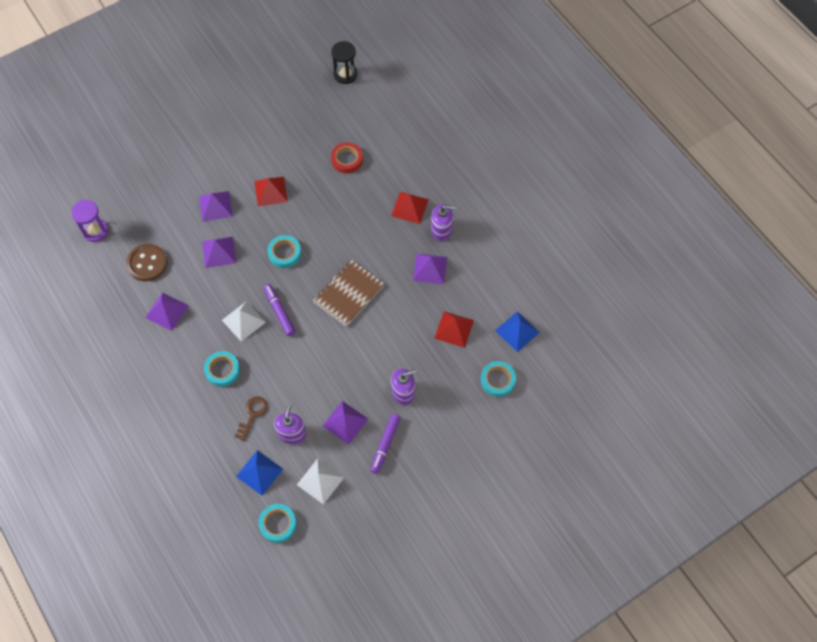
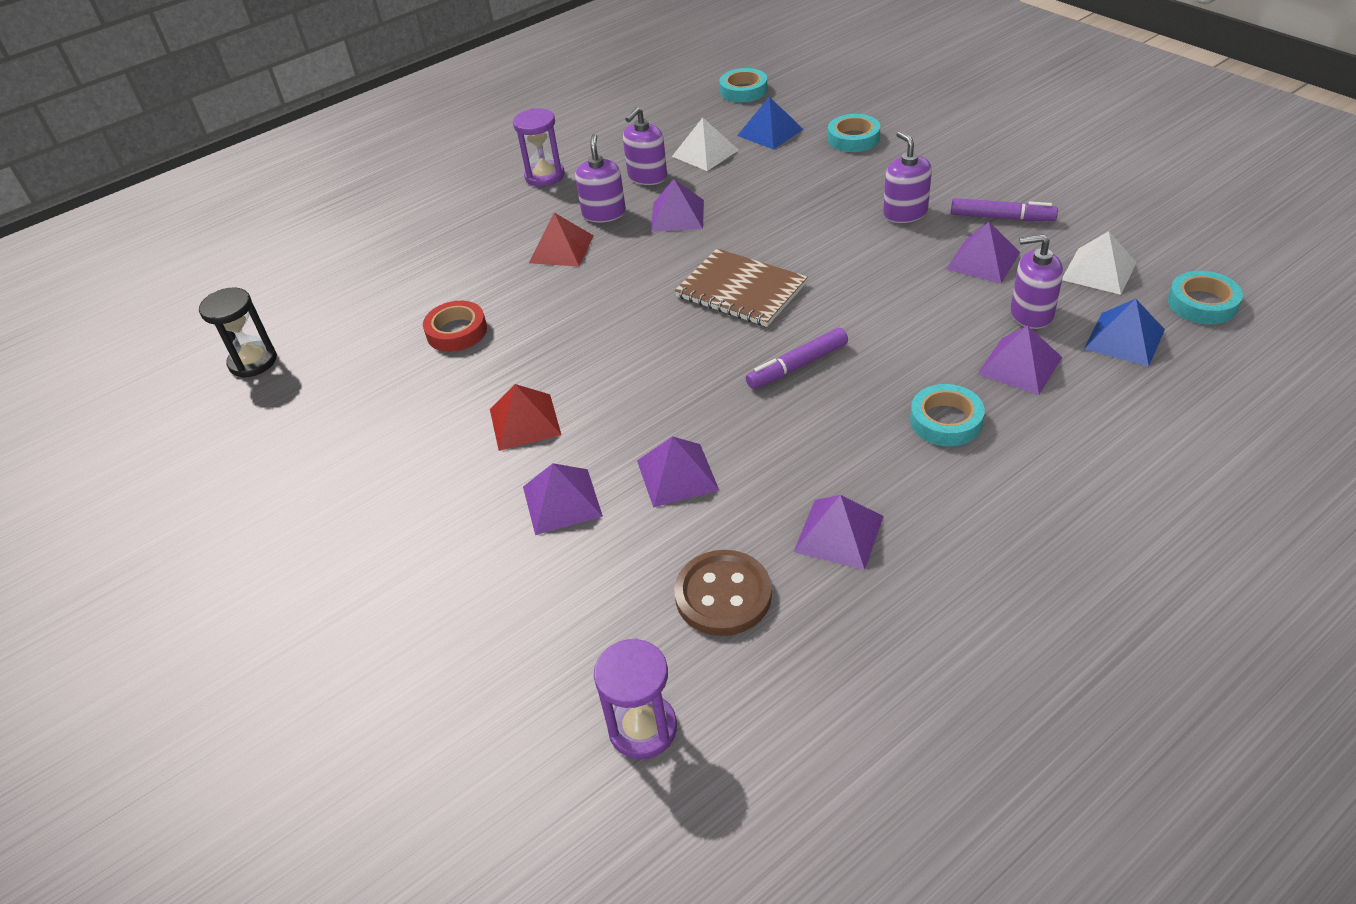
camera: 90 degrees left, 20 degrees down
white pyramid [222,301,266,342] -> white pyramid moved to [672,118,739,171]
brown key [235,396,268,441] -> purple pyramid [978,326,1063,395]
turquoise tape [267,235,301,268] -> turquoise tape moved to [719,68,768,102]
red pyramid [434,311,474,348] -> none
none -> purple hourglass [513,108,565,187]
none -> purple soap dispenser [623,107,667,185]

